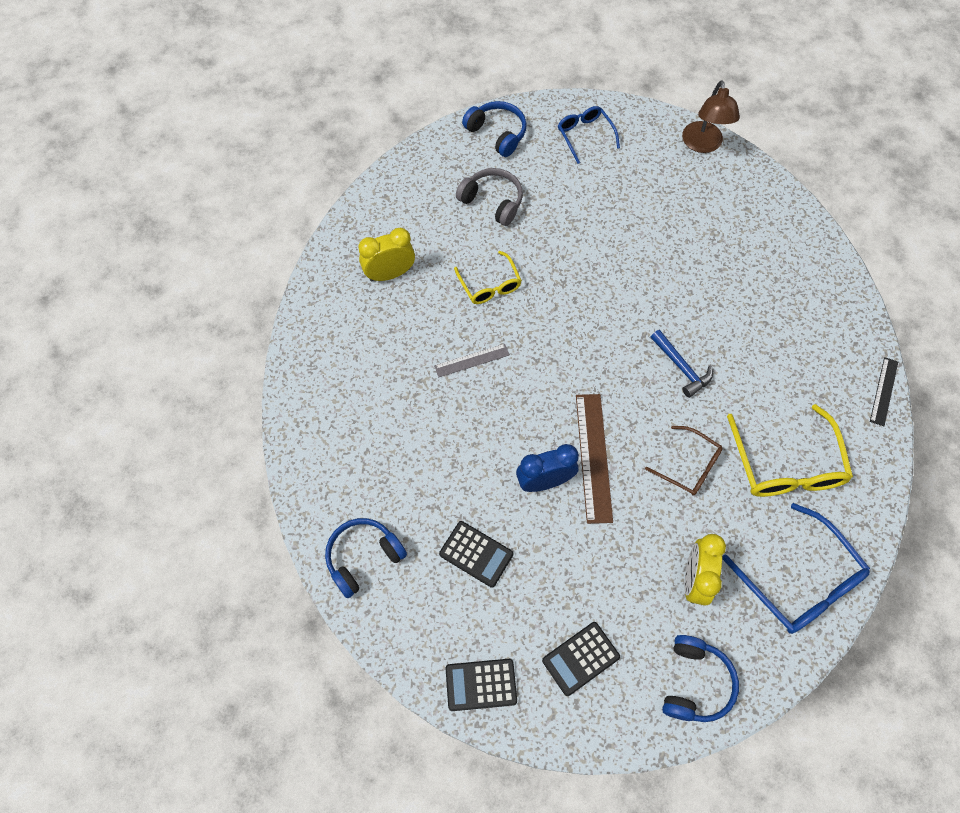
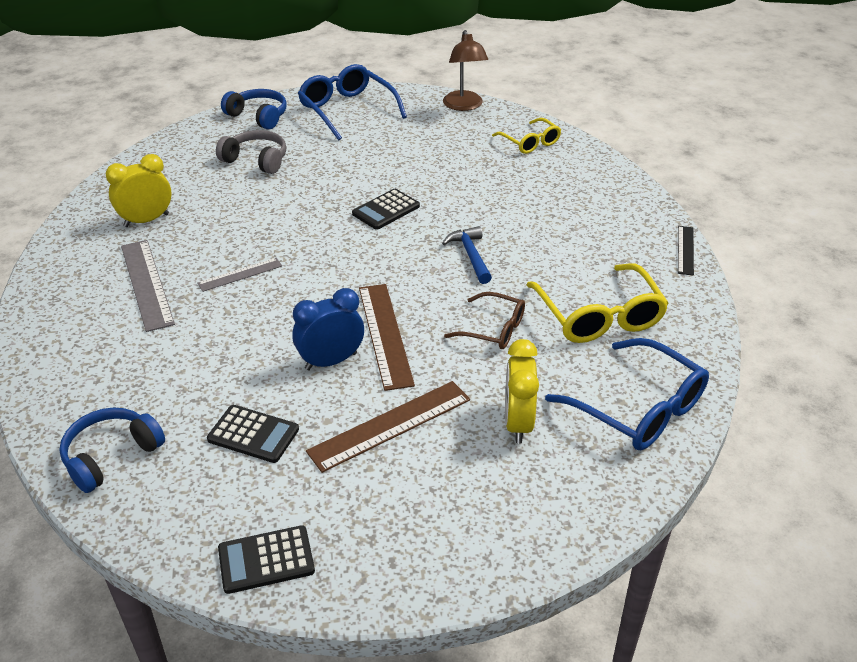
camera: 10 degrees left, 25 degrees down
yellow glasses [454,251,522,304] -> yellow glasses moved to [492,118,561,154]
black calculator [542,622,620,696] -> black calculator moved to [352,189,420,230]
blue glasses [558,106,620,164] -> blue glasses [298,64,407,141], size x1.66
blue hammer [651,330,713,398] -> blue hammer turned 150 degrees counterclockwise [442,226,492,284]
blue headphones [662,635,739,722] -> none
none -> grey ruler [121,240,175,332]
none -> brown ruler [306,381,470,473]

